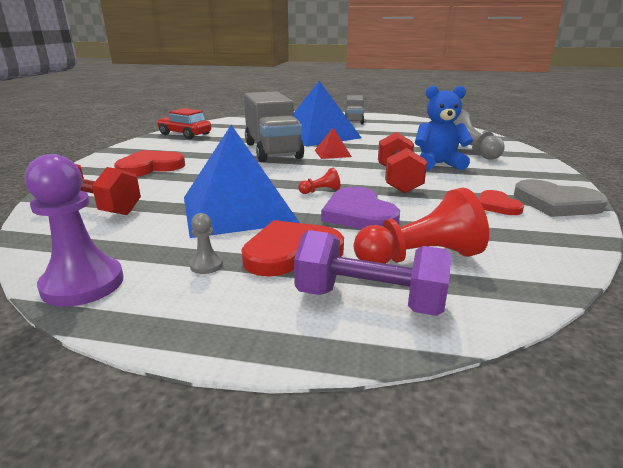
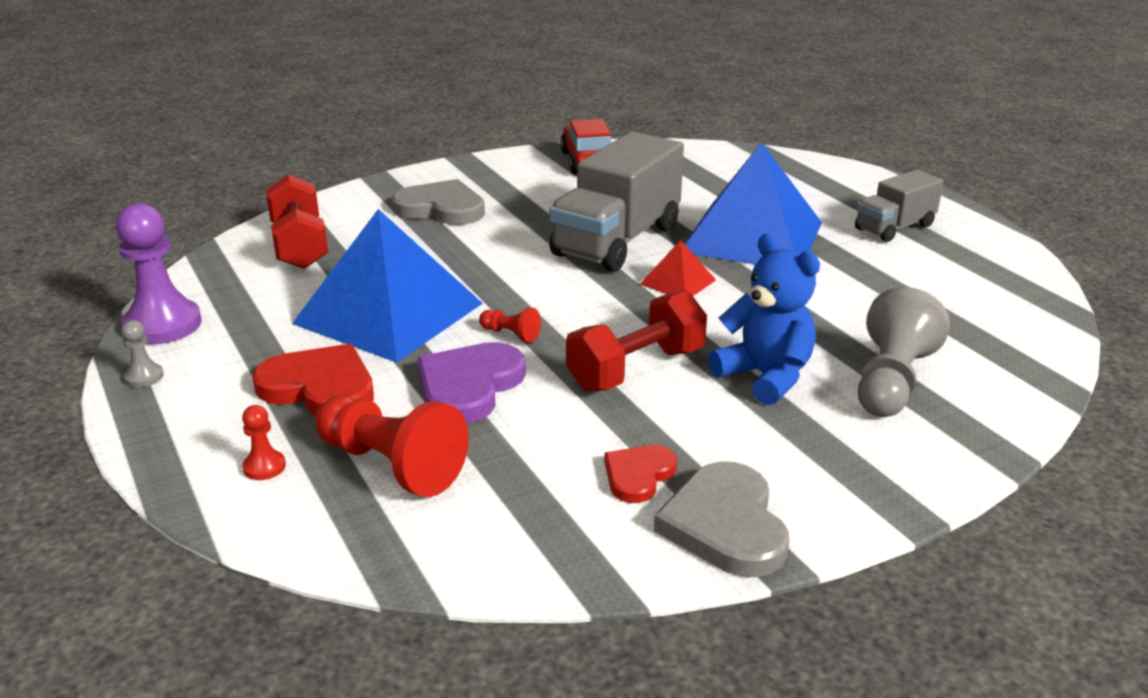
camera: 50 degrees right, 5 degrees up
red heart [114,150,185,176] -> grey heart [392,179,485,225]
grey pawn [190,213,223,274] -> grey pawn moved to [121,320,164,387]
purple dumbbell [294,230,452,316] -> red pawn [242,405,286,480]

